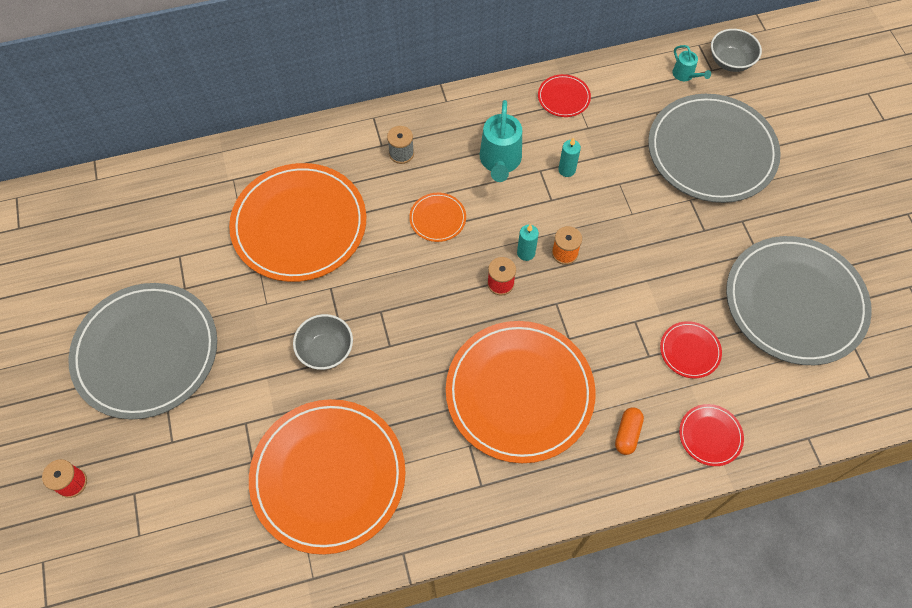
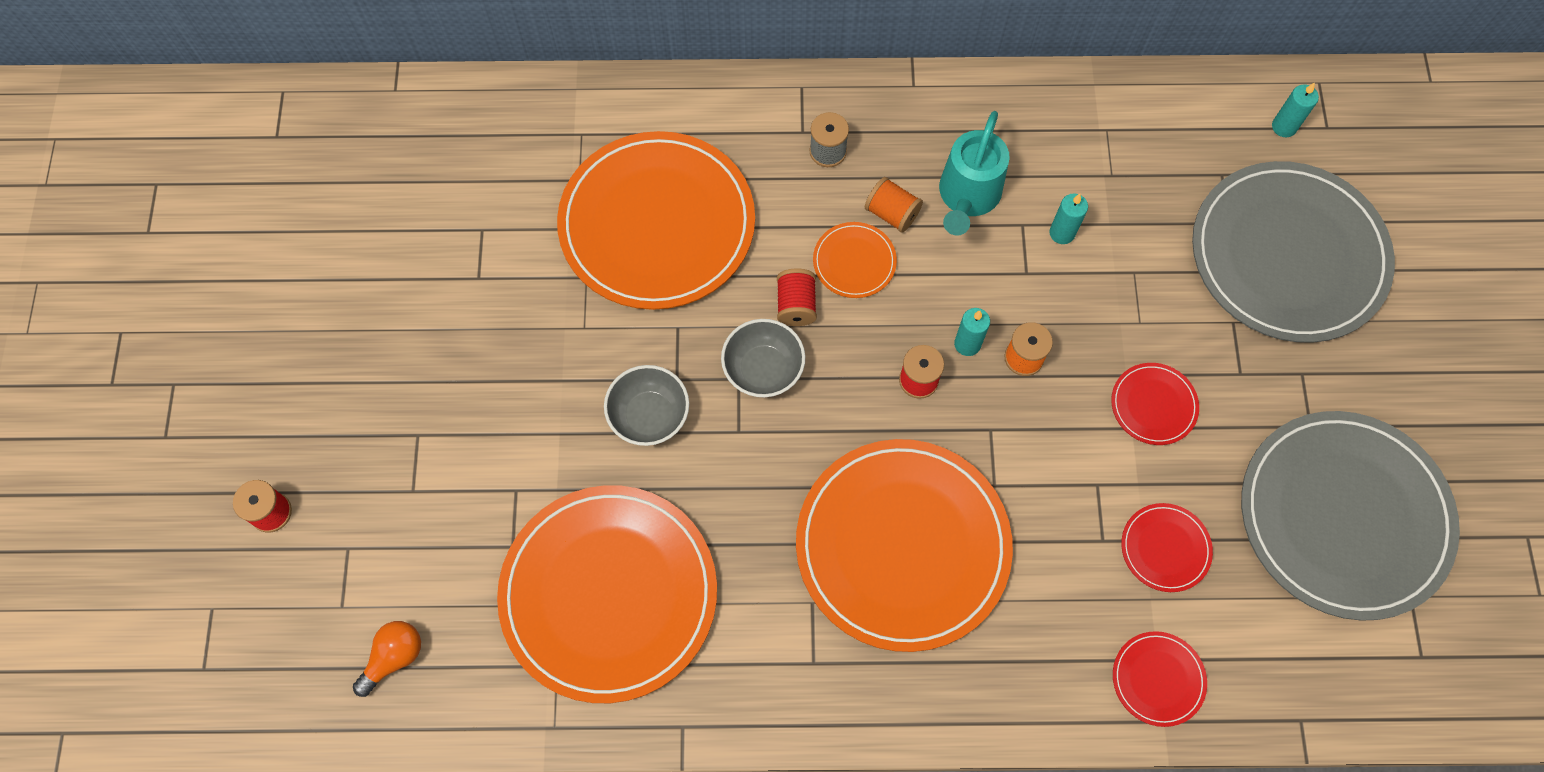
camera: 15 degrees right, 5 degrees up
grey plate [68,283,217,419] -> none
red plate [538,74,591,117] -> red plate moved to [1111,363,1199,445]
orange capsule [615,407,644,455] -> none
turquoise watering can [673,45,711,81] -> turquoise candle [1272,83,1319,137]
grey bowl [711,29,762,72] -> grey bowl moved to [721,319,805,397]
none -> orange light bulb [353,621,421,697]
none -> red spool [777,269,817,326]
none -> orange spool [865,177,923,233]

